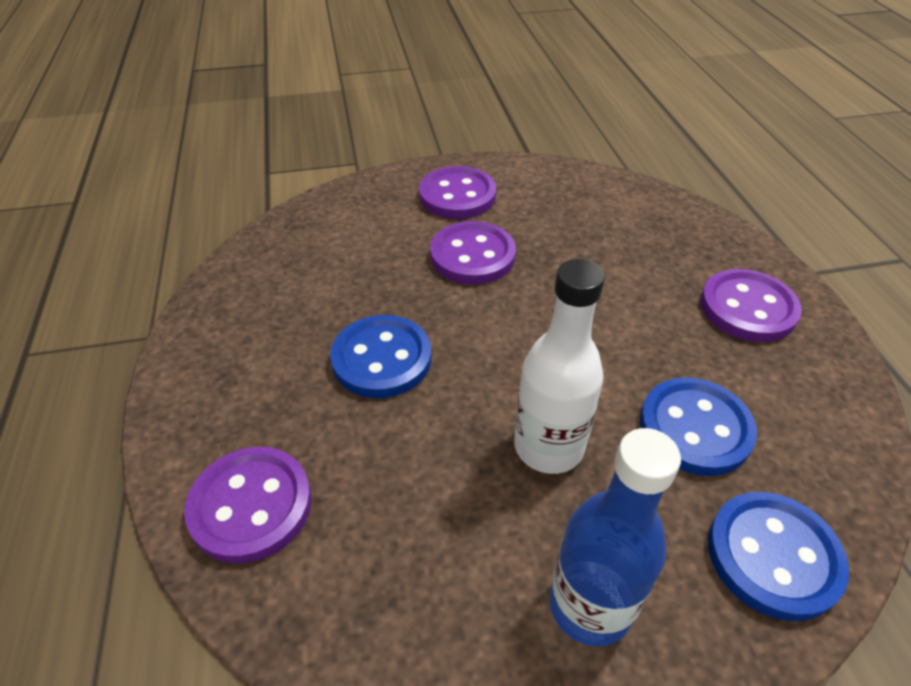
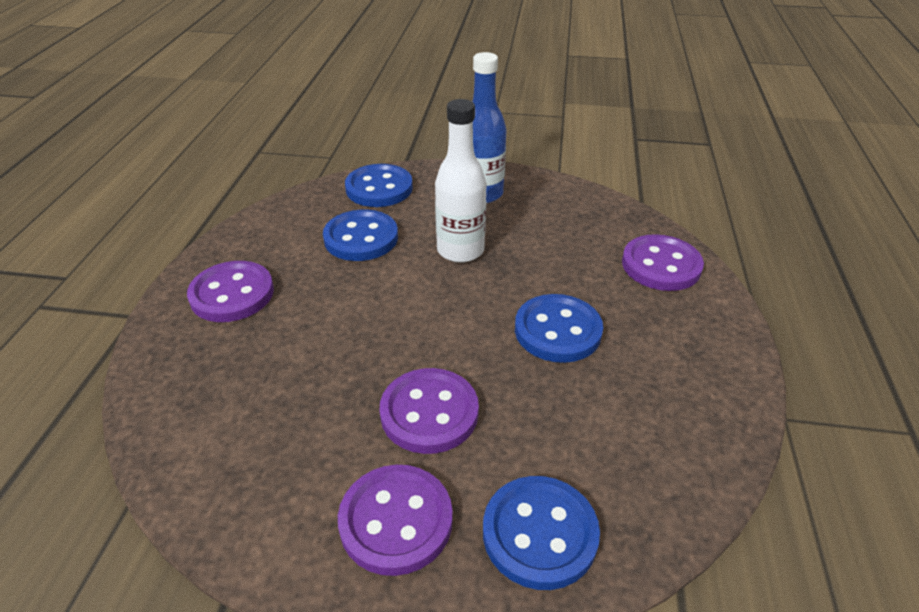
camera: 160 degrees left, 5 degrees down
none -> blue button [483,476,600,590]

